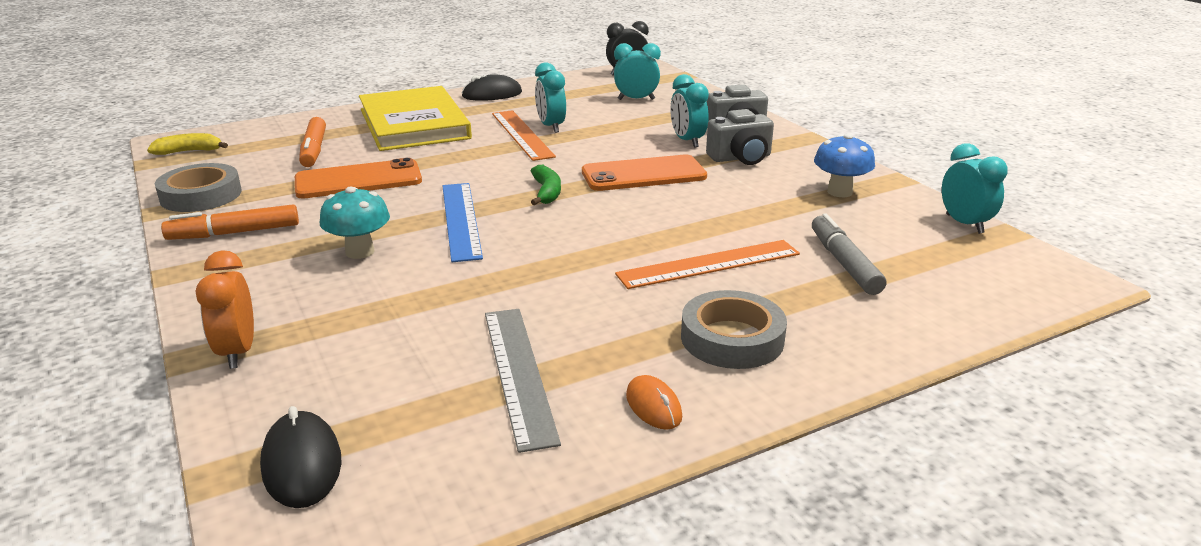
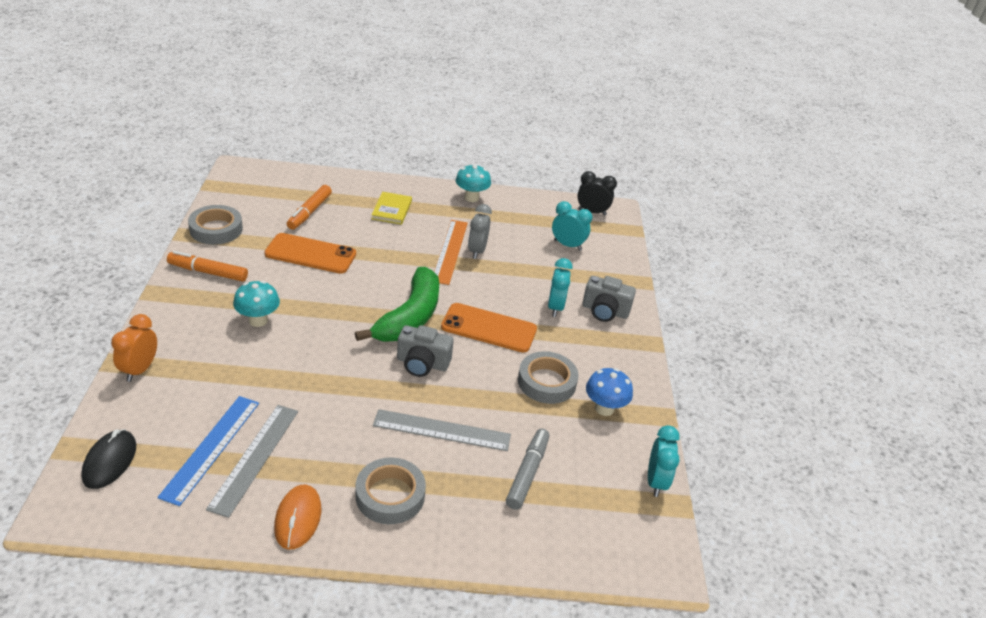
camera: 25 degrees right, 10 degrees up
yellow banana [147,133,228,155] -> none
yellow book [359,86,472,151] -> yellow book [371,192,412,225], size x0.47
blue ruler [443,183,483,262] -> blue ruler moved to [157,396,259,506]
black mouse [462,74,522,101] -> turquoise mushroom [456,164,491,202]
green banana [531,165,561,205] -> green banana [355,267,439,342], size x2.11
turquoise clock [535,62,566,133] -> grey clock [468,204,492,259]
orange ruler [615,240,800,289] -> grey ruler [373,409,511,451]
orange mouse [626,375,682,430] -> orange mouse [274,484,321,550], size x1.51
grey camera [706,109,774,165] -> grey camera moved to [397,325,454,377]
none -> grey tape [518,351,579,404]

